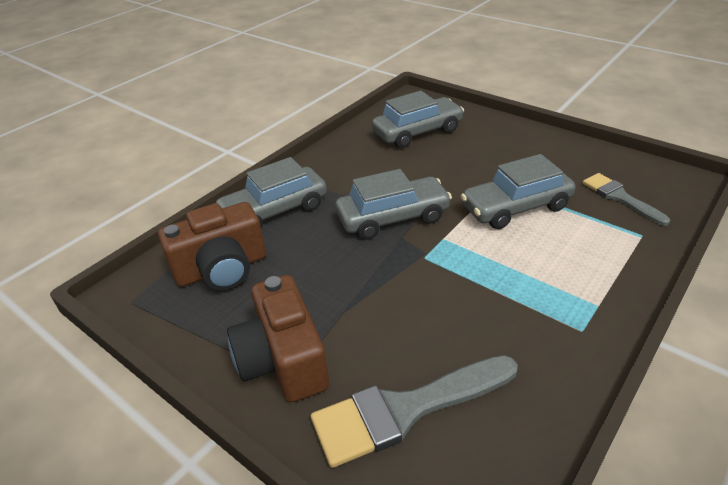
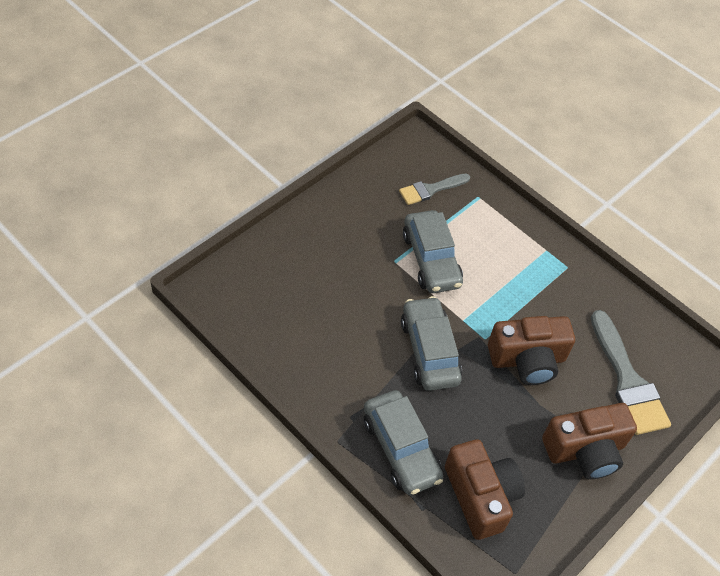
camera: 90 degrees left, 15 degrees up
grey car [372,91,464,148] -> none
none -> brown camera [488,316,575,385]

